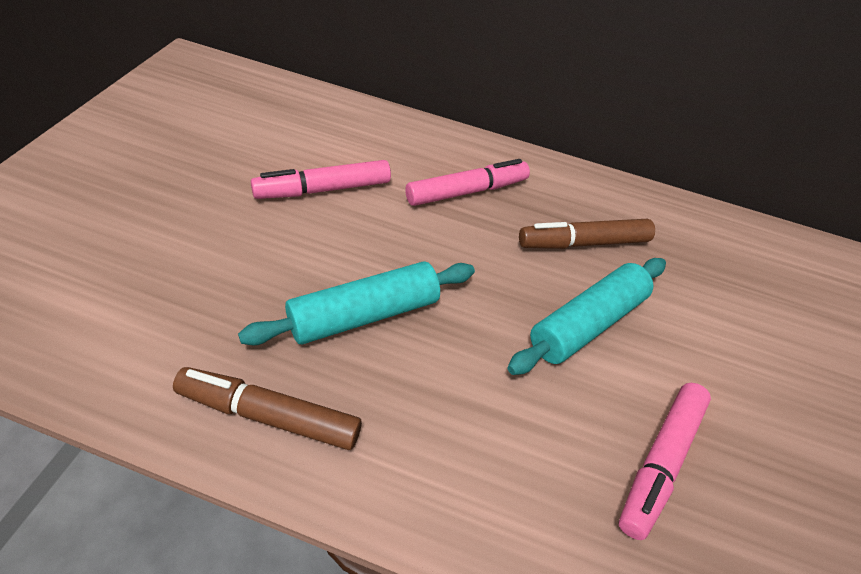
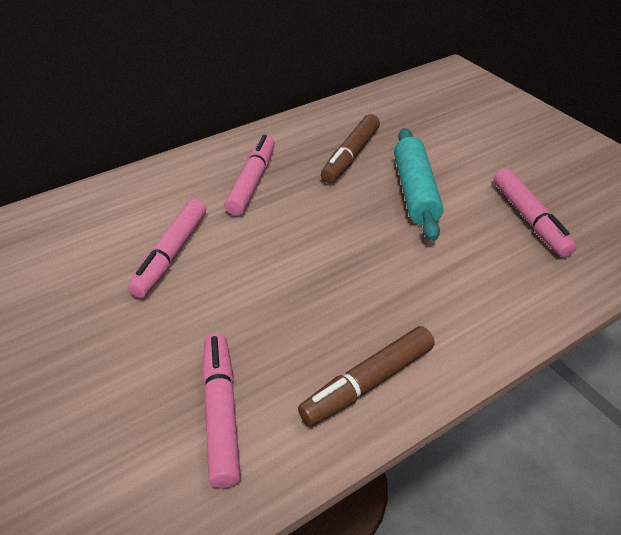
camera: 45 degrees left, 5 degrees down
turquoise rolling pin [238,261,475,345] -> none
none -> pink marker [202,333,241,488]

